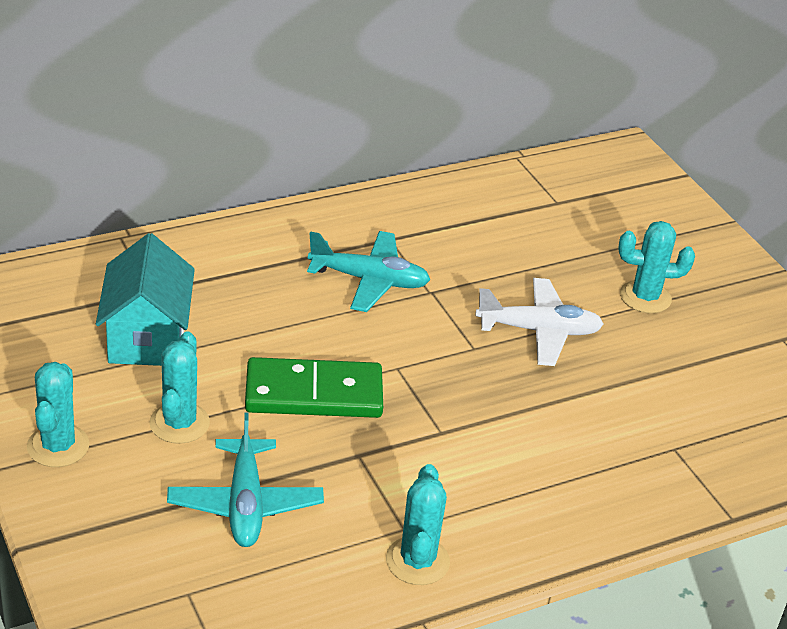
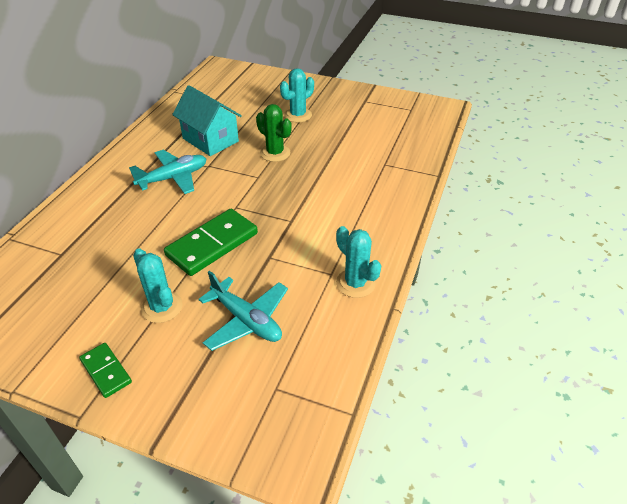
camera: 40 degrees left, 5 degrees up
turquoise cactus [27,362,89,467] -> green domino [79,343,132,398]
turquoise house [96,233,195,366] -> turquoise house moved to [172,85,242,156]
white plane [475,278,604,366] -> green cactus [256,104,292,162]

